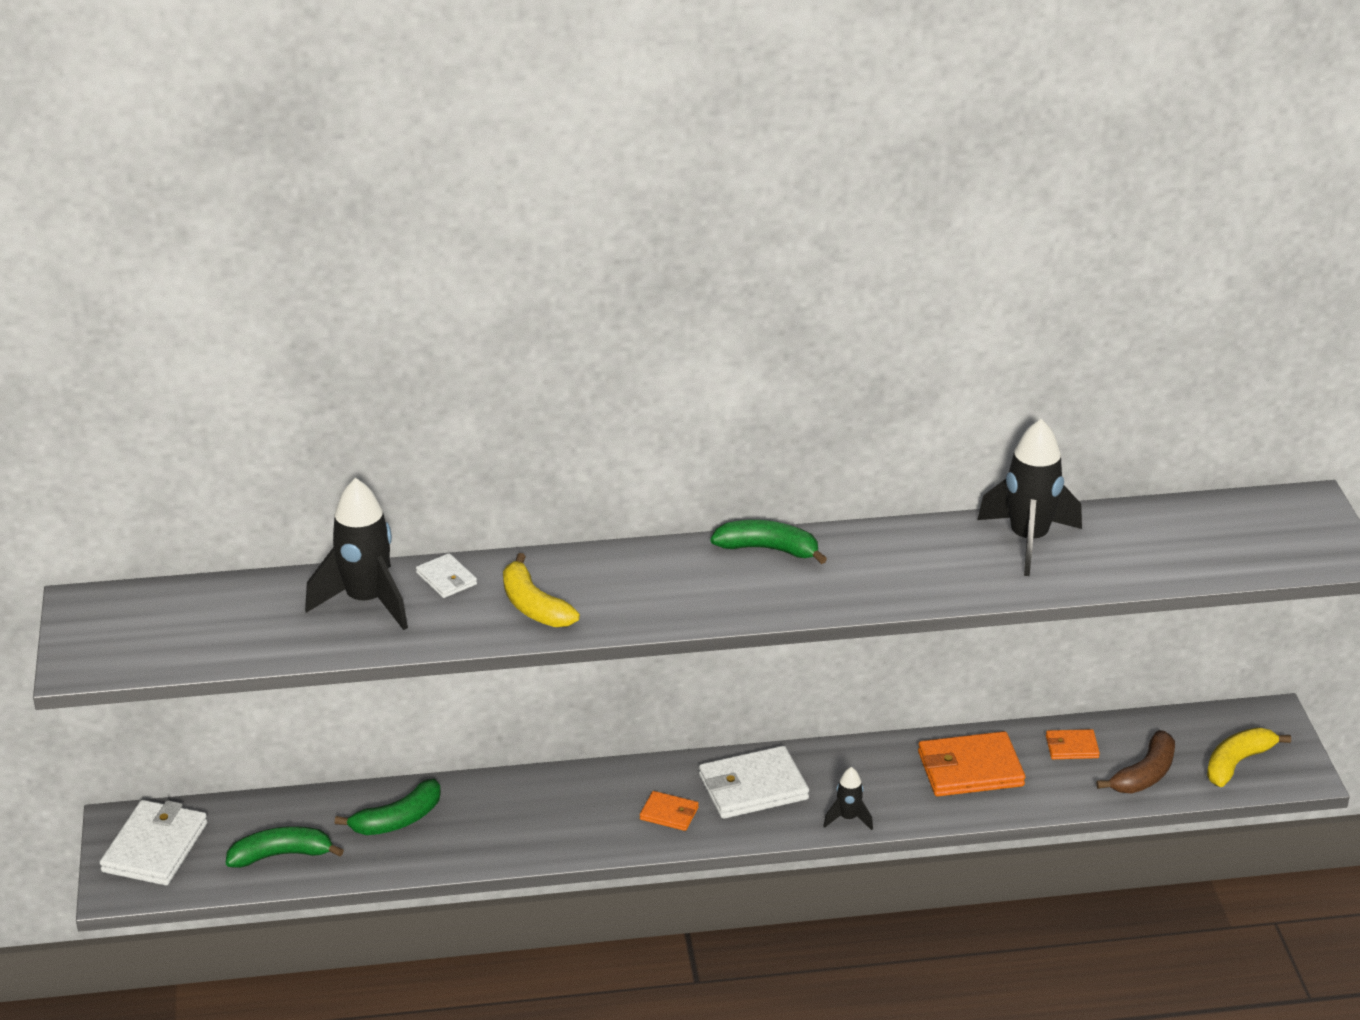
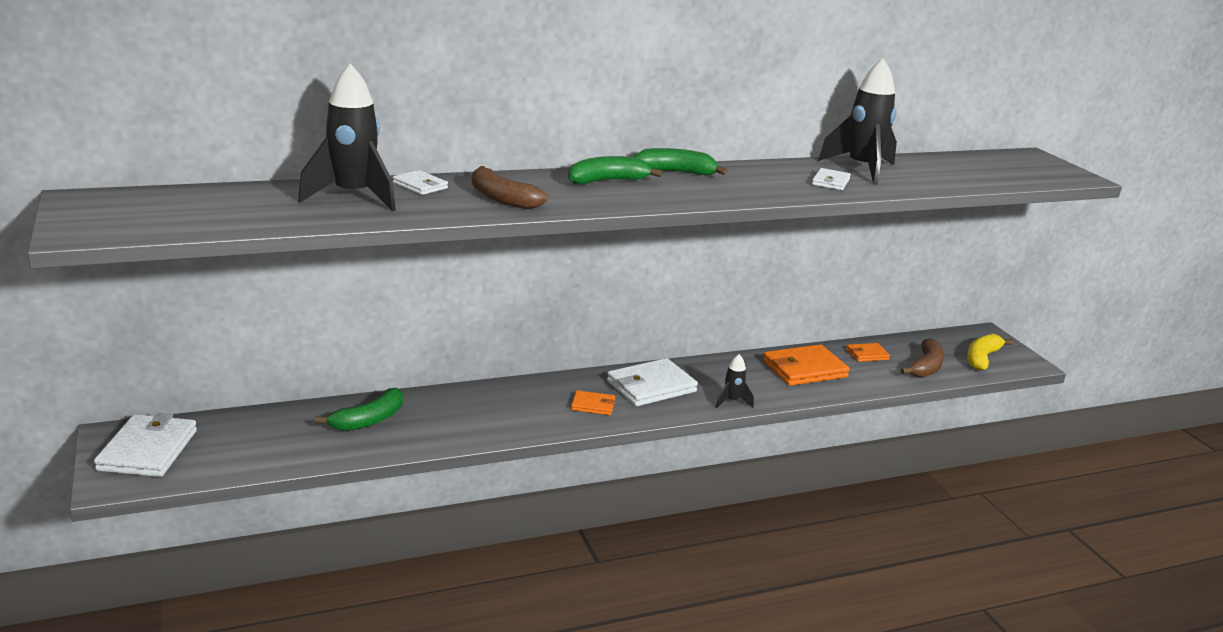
camera: 15 degrees left, 10 degrees down
green banana [226,826,344,868] -> green banana moved to [568,156,662,184]
yellow banana [503,553,580,627] -> brown banana [472,166,547,209]
none -> white wallet [812,168,851,190]

